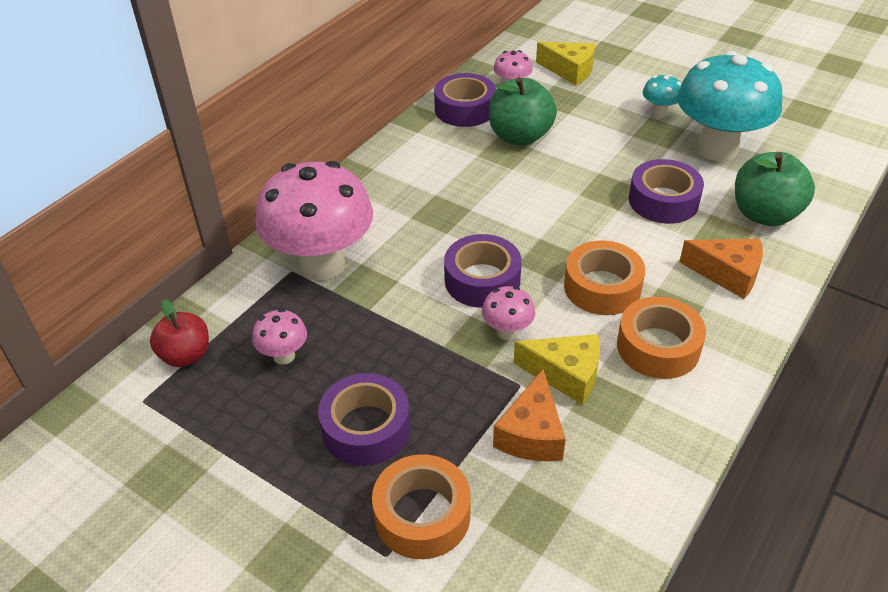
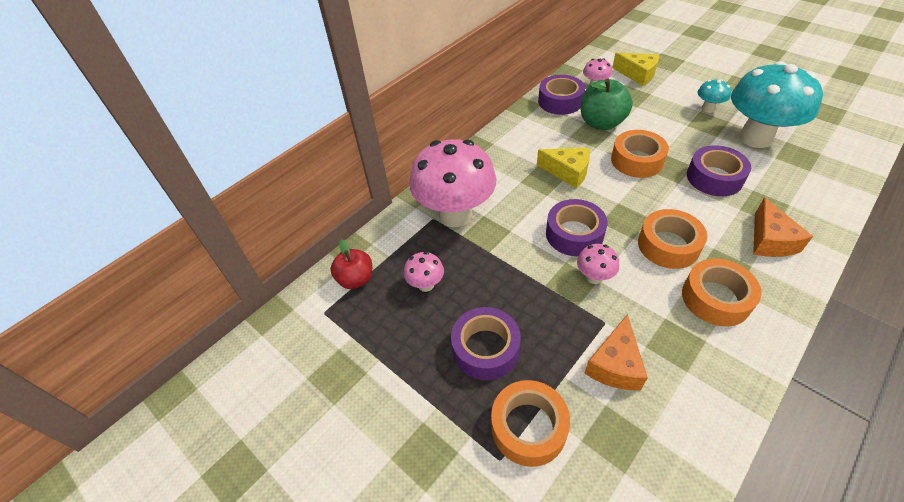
camera: 10 degrees right, 5 degrees up
yellow cheese [514,334,600,405] -> yellow cheese moved to [537,148,590,189]
orange cheese [679,239,763,299] -> orange cheese turned 60 degrees clockwise [753,198,813,257]
green apple [735,152,815,226] -> none
none -> orange tape [611,130,669,178]

